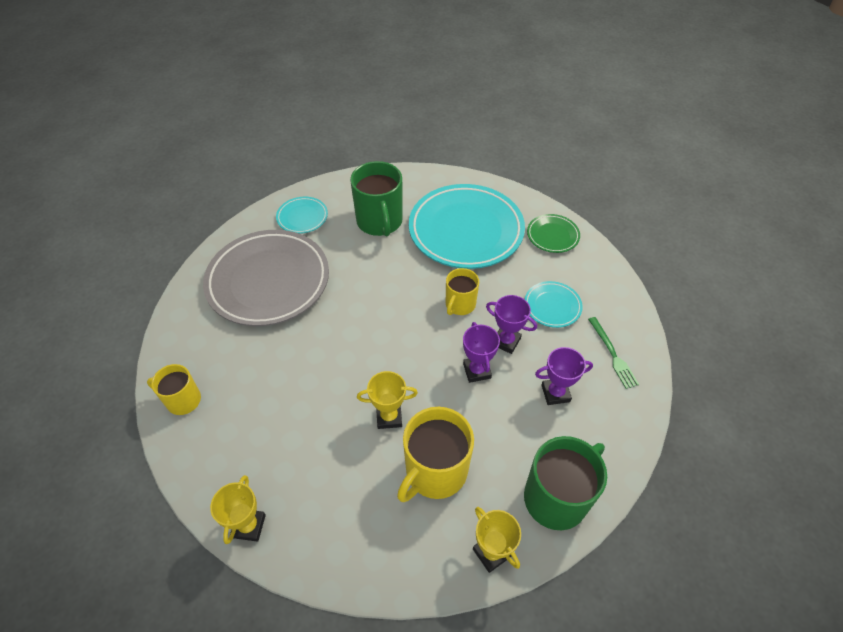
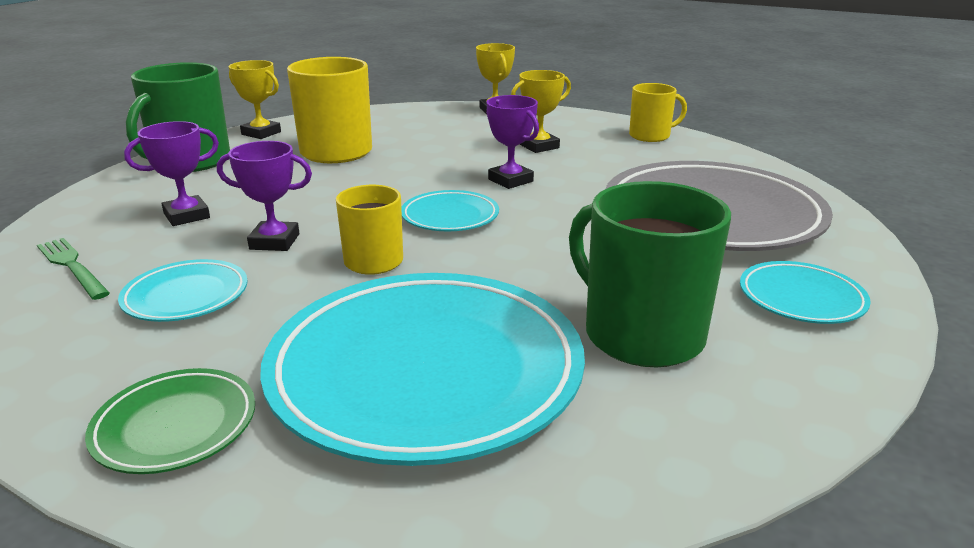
camera: 155 degrees right, 25 degrees down
yellow trophy [357,371,418,429] -> yellow trophy moved to [511,70,571,153]
purple trophy [463,322,500,383] -> purple trophy moved to [486,95,539,189]
none -> turquoise plate [401,190,499,231]

